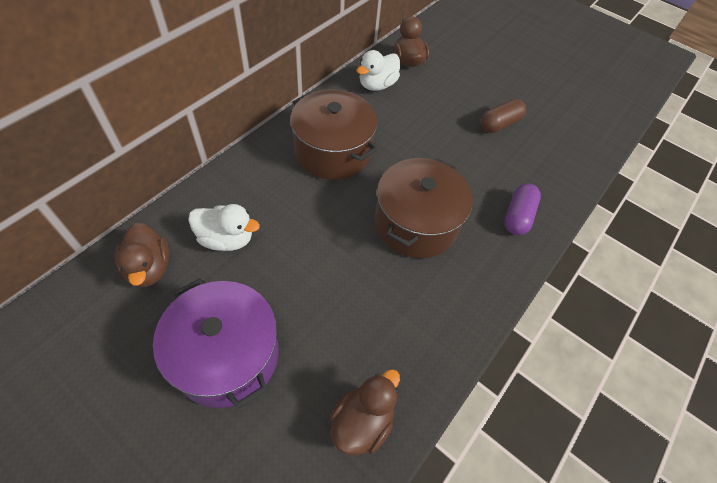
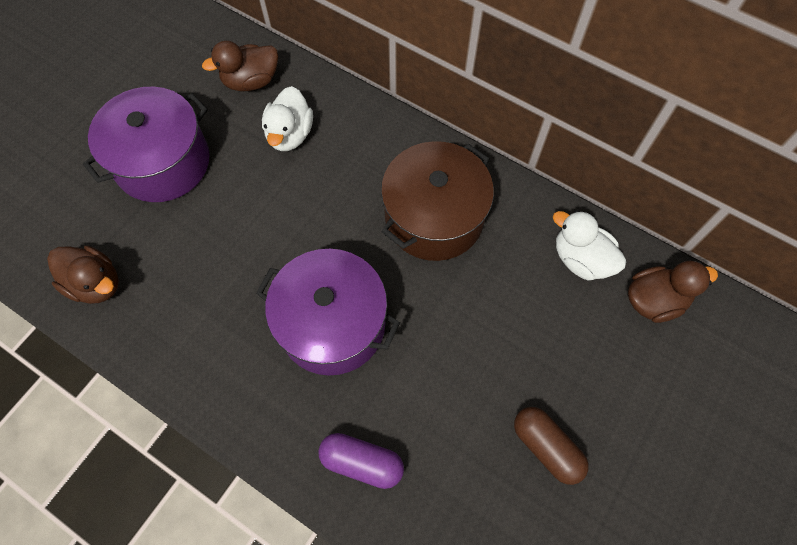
camera: 90 degrees right, 10 degrees up
brown pot [375,158,473,258] -> purple pot [256,249,400,376]

